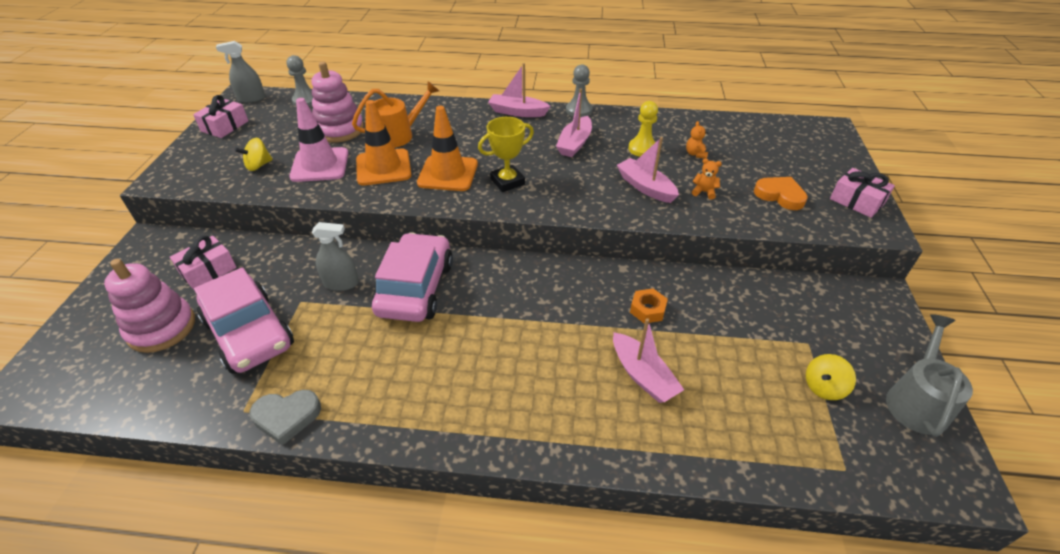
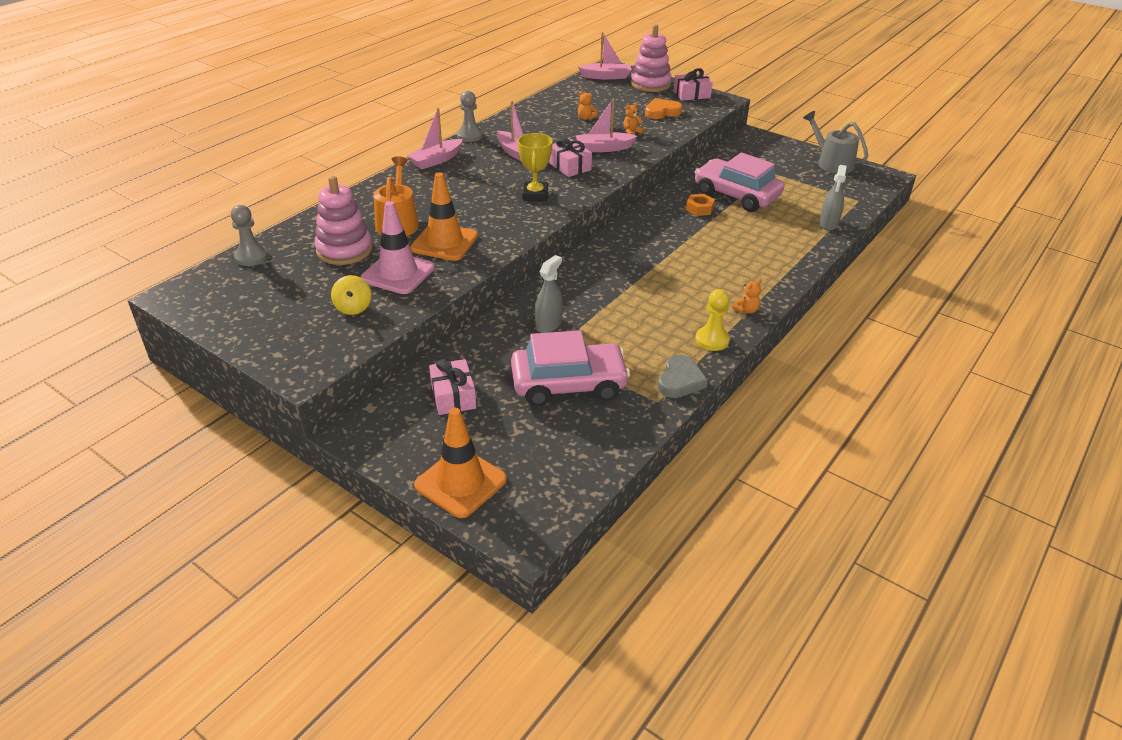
camera: 60 degrees left, 5 degrees down
pink stacking toy [104,259,195,353] -> pink stacking toy moved to [631,24,671,92]
pink gift [193,95,248,138] -> pink gift moved to [549,138,592,177]
grey spray bottle [216,41,265,103] -> grey spray bottle moved to [819,165,847,231]
pink car [371,232,453,322] -> pink car moved to [695,153,784,212]
orange traffic cone [417,106,478,191] -> orange traffic cone moved to [414,408,507,518]
pink boat [613,318,684,403] -> pink boat moved to [578,32,632,79]
yellow pawn [628,101,658,157] -> yellow pawn moved to [695,289,730,351]
yellow spinning top [806,354,856,400] -> none
none -> orange teddy bear [732,279,762,314]

